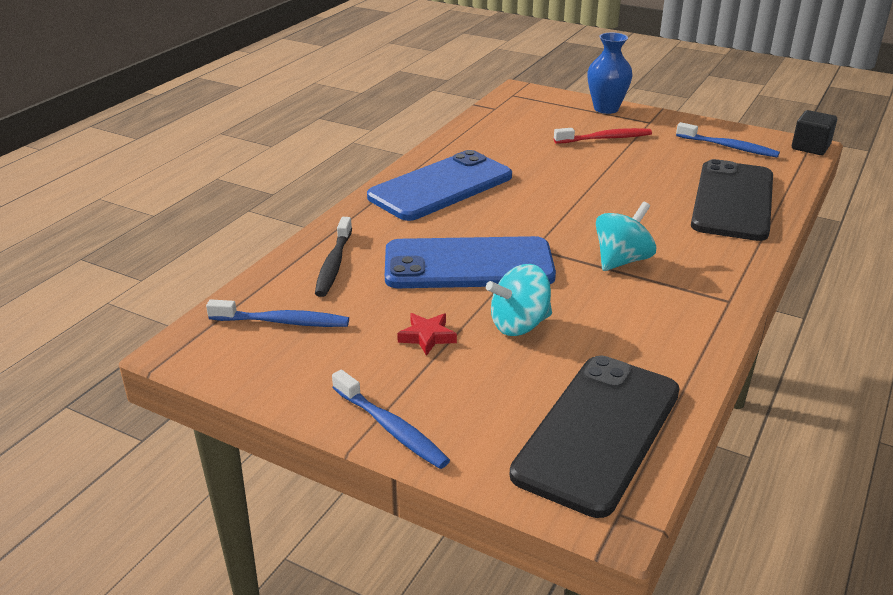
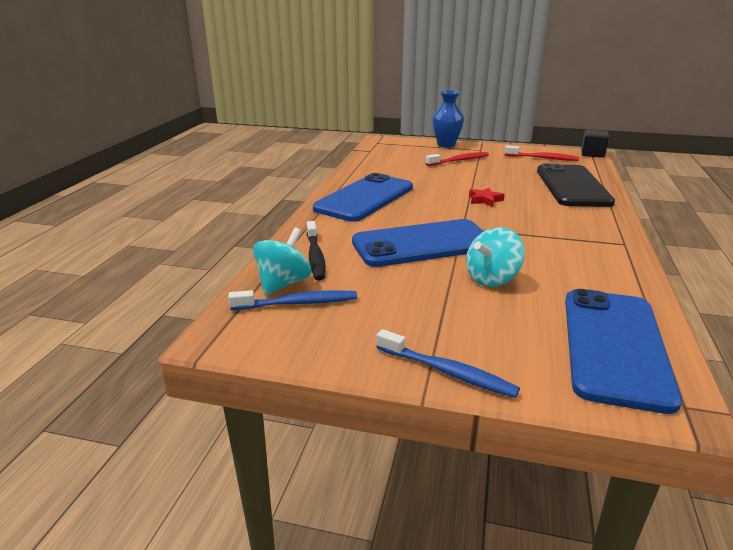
camera: 15 degrees left, 5 degrees down
red star [397,313,457,356] -> red star moved to [469,188,505,207]
black phone [510,356,680,518] -> blue phone [565,289,682,414]
turquoise spinning top [596,202,656,271] -> turquoise spinning top moved to [253,227,311,295]
blue toothbrush [676,122,780,158] -> red toothbrush [505,146,579,161]

